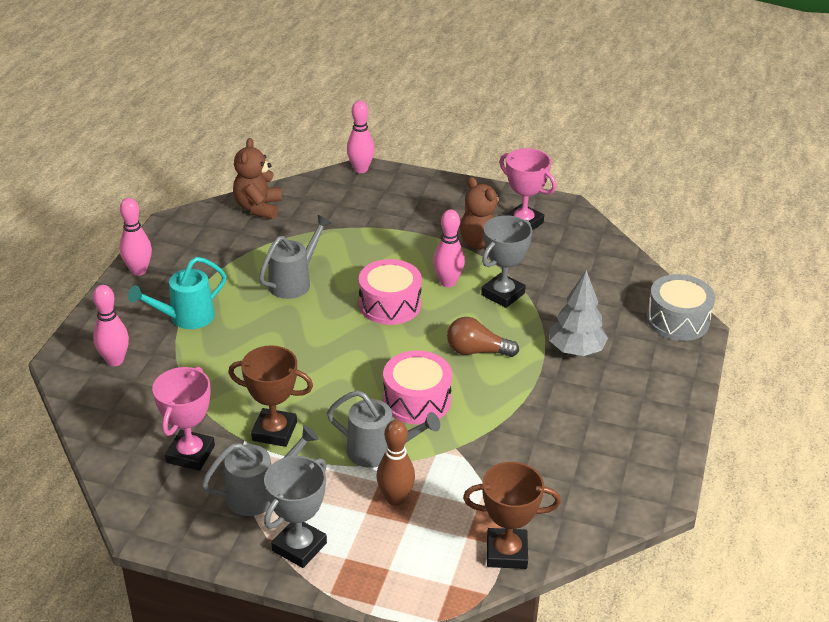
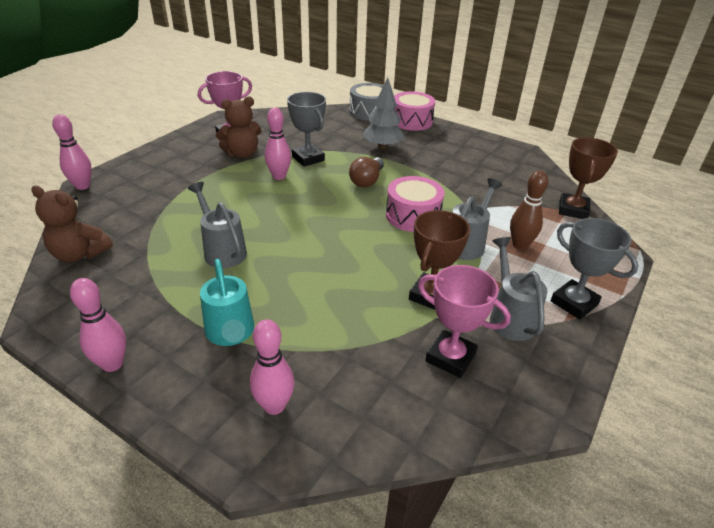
camera: 75 degrees left, 0 degrees up
pink drum [359,259,422,325] -> pink drum moved to [394,91,435,131]

